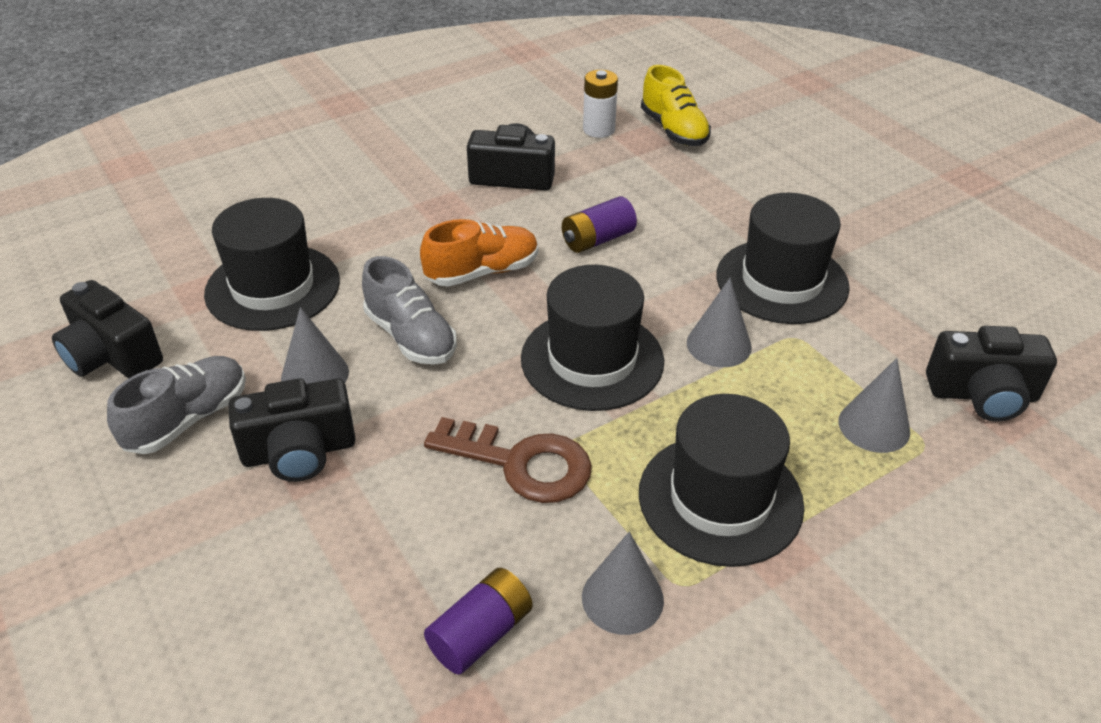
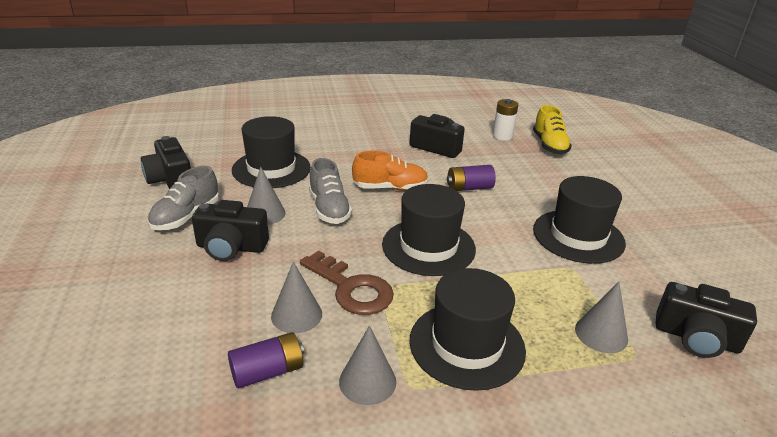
camera: 20 degrees right, 10 degrees down
grey shoe [107,356,246,454] -> grey shoe turned 150 degrees clockwise [148,166,219,230]
grey cone [687,278,752,367] -> grey cone moved to [271,262,322,333]

